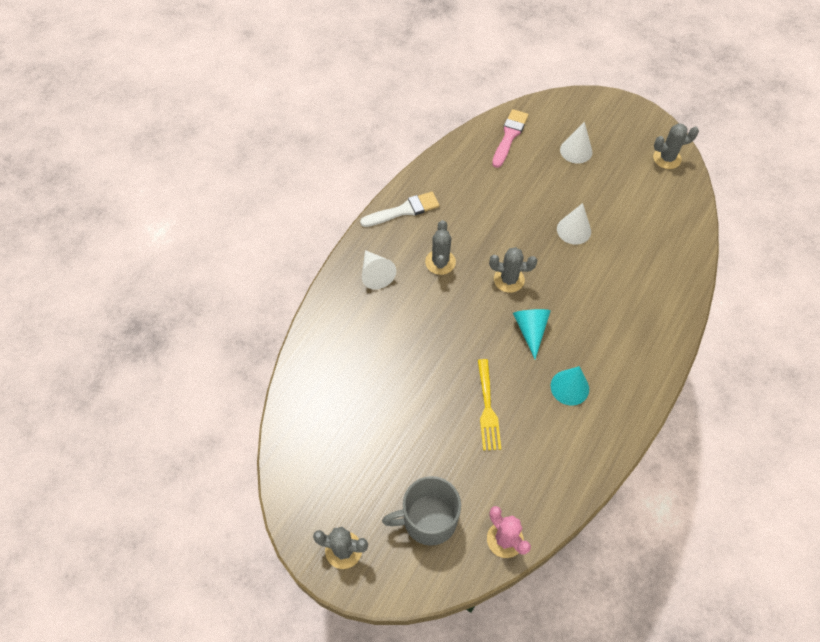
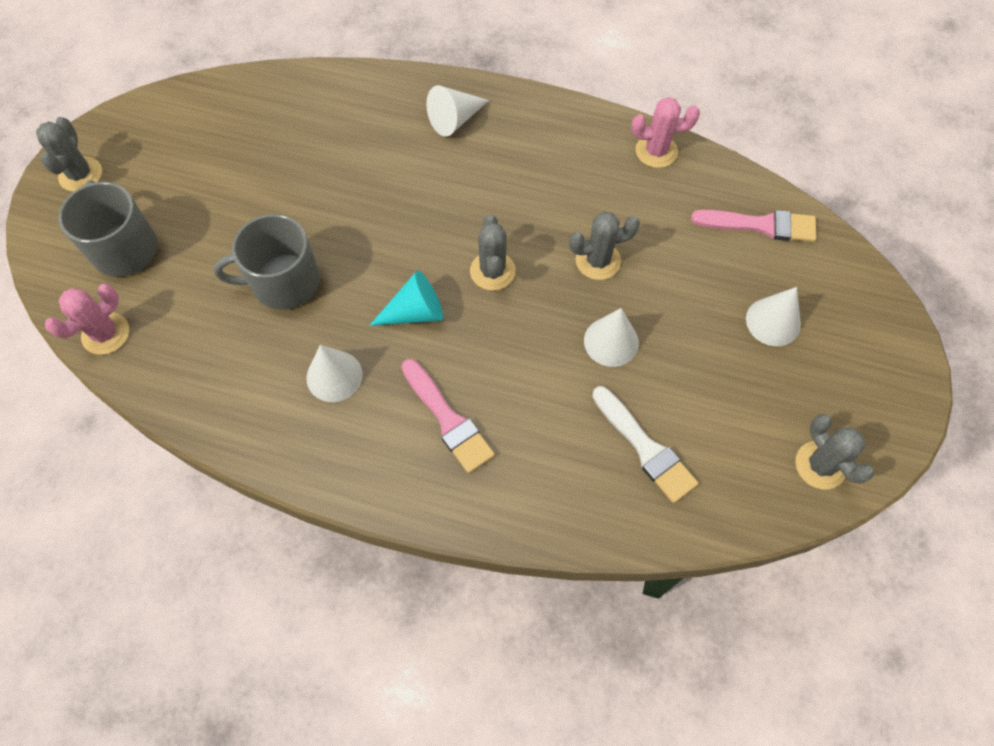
camera: 75 degrees right, 5 degrees up
white brush [360,192,439,227] -> white brush moved to [592,386,698,503]
grey cactus [425,220,456,275] -> grey cactus moved to [569,212,640,280]
yellow fork [478,359,501,450] -> grey mug [213,214,320,310]
turquoise cone [551,366,589,406] -> white cone [306,345,363,402]
none -> pink brush [401,359,495,473]
none -> pink cactus [631,97,700,168]

